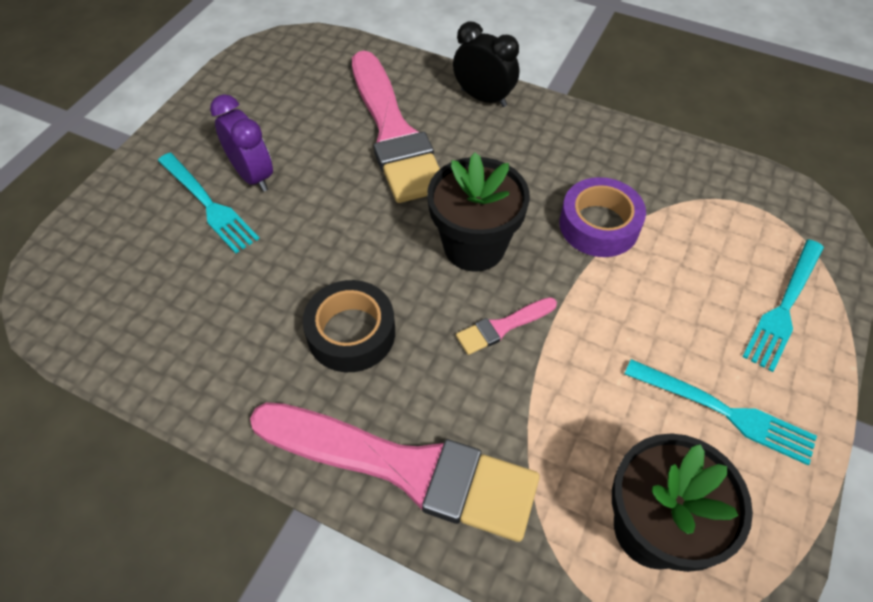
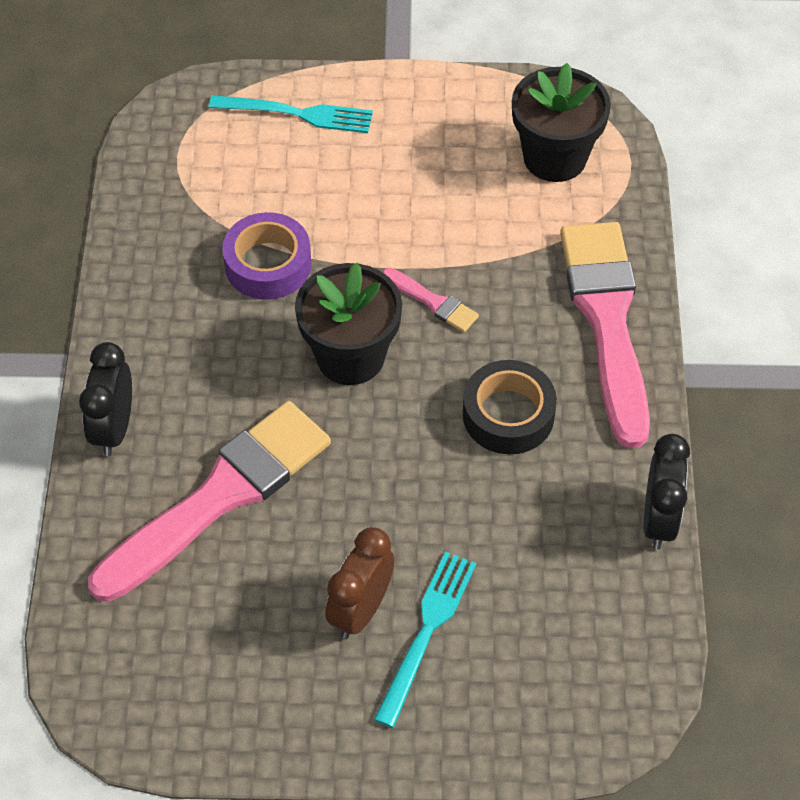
camera: 115 degrees left, 0 degrees up
purple clock [210,94,273,192] -> brown clock [325,527,395,639]
turquoise fork [625,359,817,465] -> none
none -> black clock [643,434,690,549]

